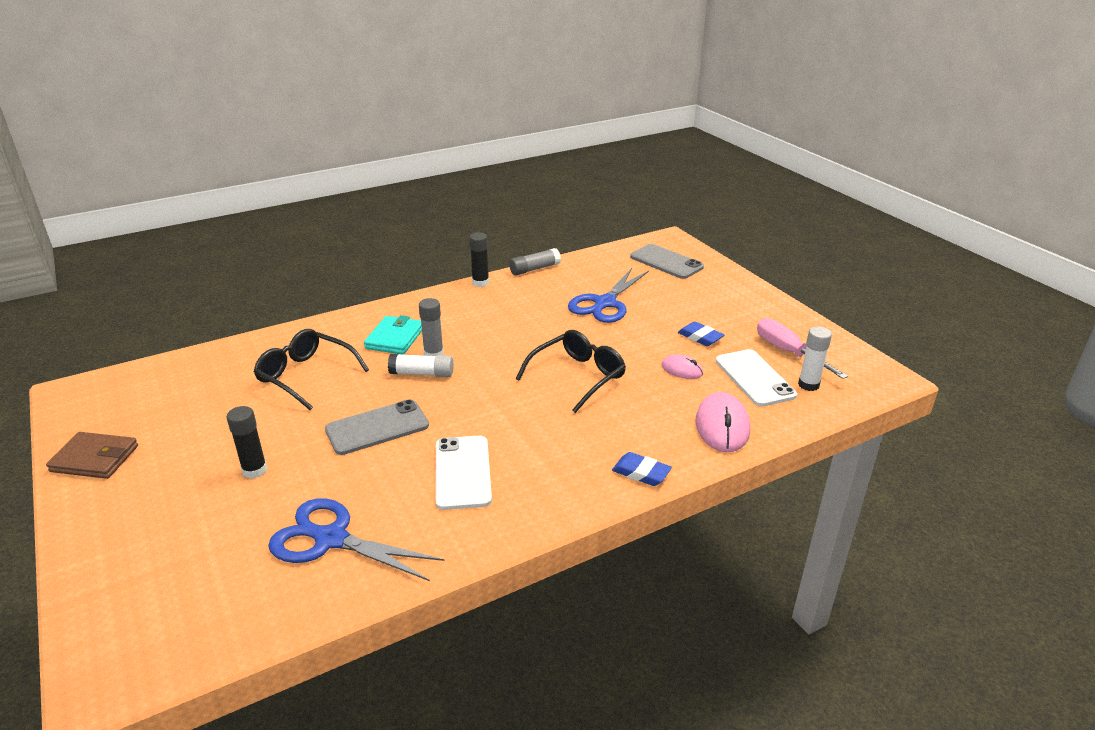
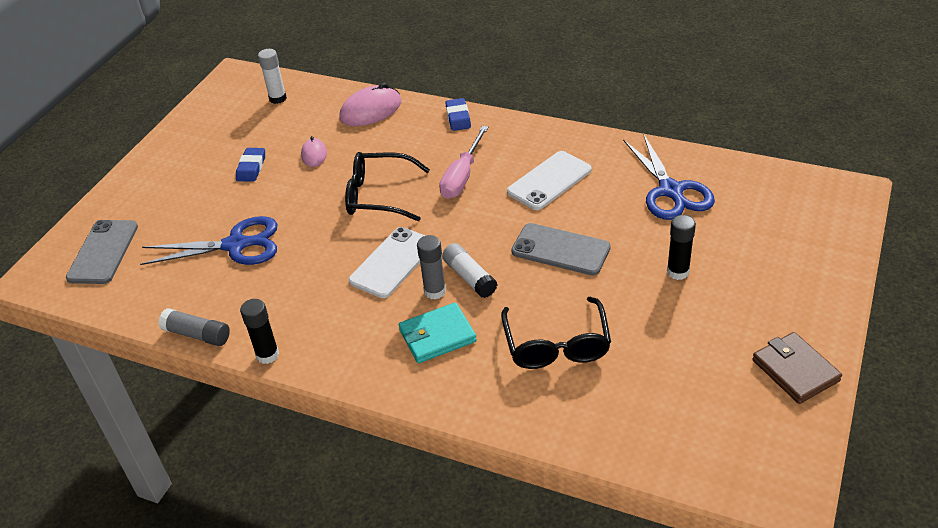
camera: 125 degrees left, 10 degrees up
white phone [716,349,797,407] -> white phone moved to [349,227,425,298]
pink screwdriver [757,318,848,379] -> pink screwdriver moved to [439,126,488,199]

